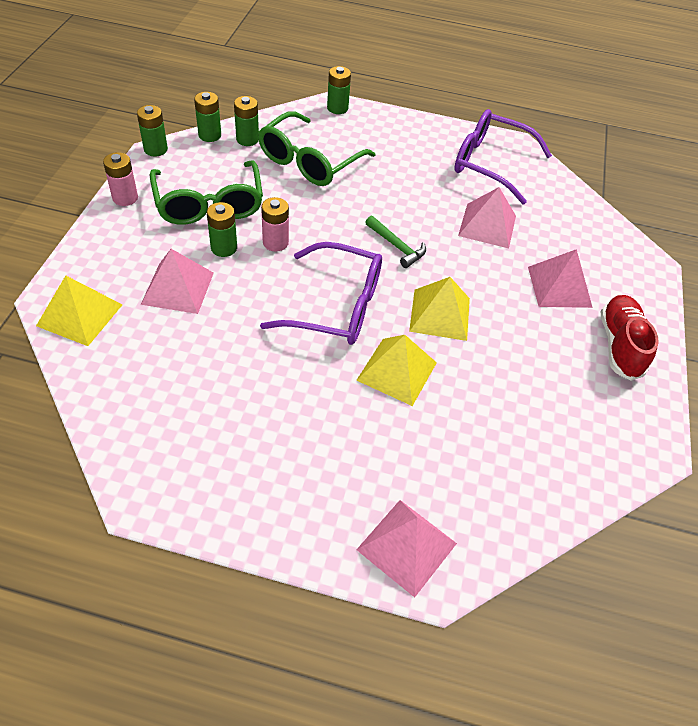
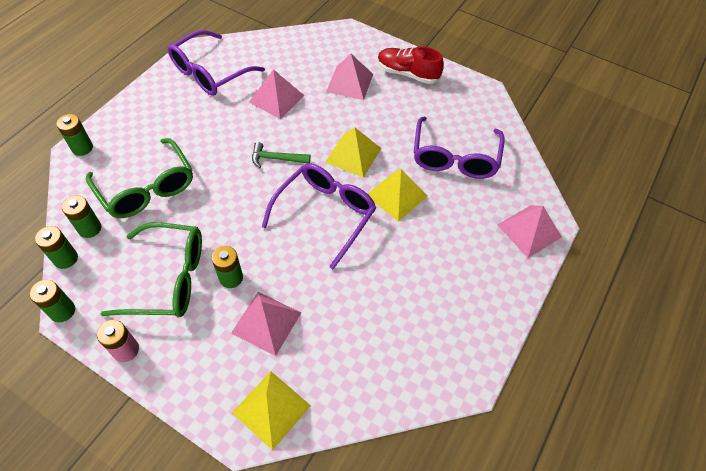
camera: 70 degrees left, 5 degrees up
pink battery [261,197,289,251] -> none
green hammer [365,216,426,268] -> green hammer turned 150 degrees counterclockwise [252,142,310,168]
none -> purple glasses [414,116,505,179]

